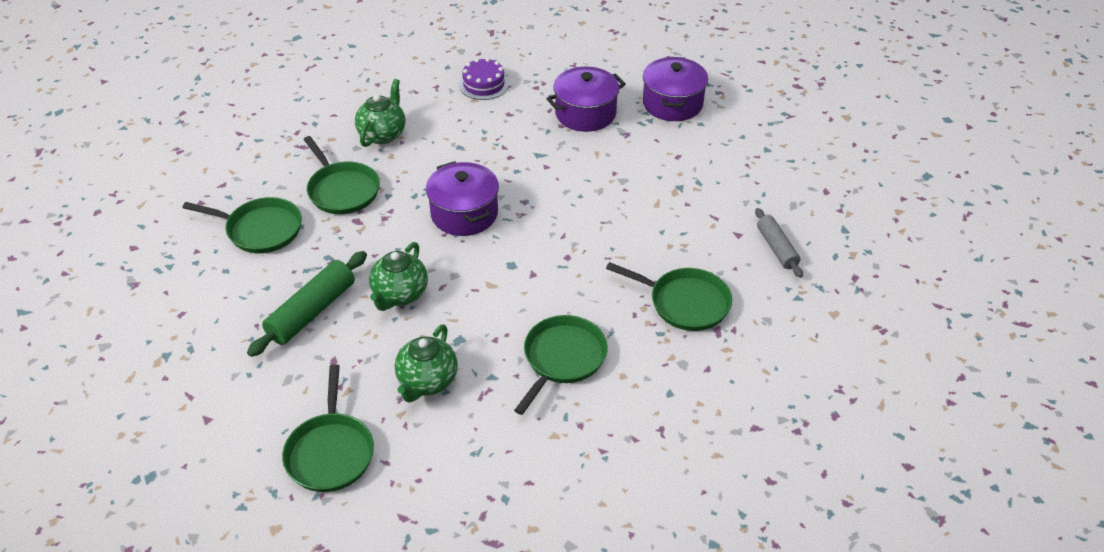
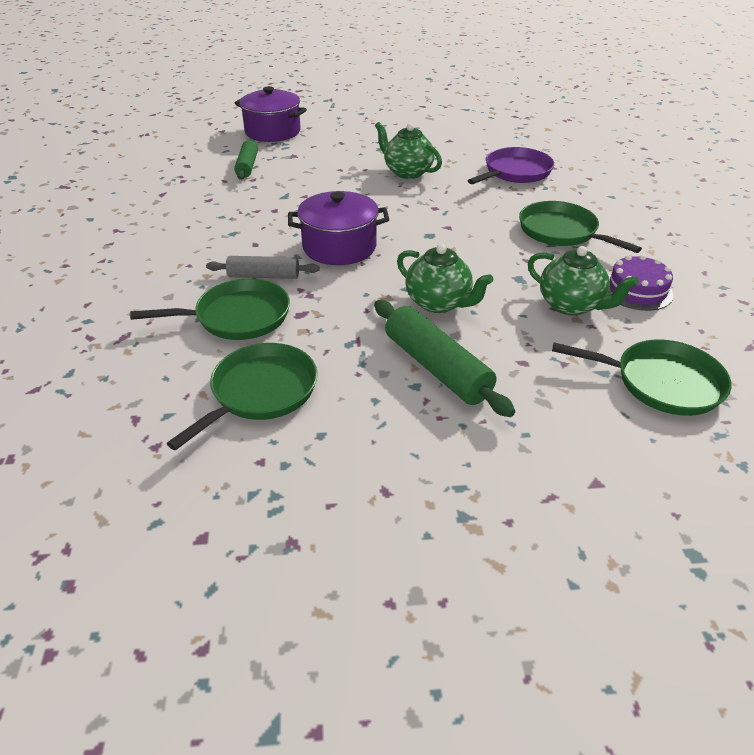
camera: 70 degrees left, 5 degrees down
green teapot [355,79,406,147] -> green teapot moved to [375,122,442,179]
purple cake [459,58,509,100] -> purple cake moved to [609,255,673,311]
purple pot [546,67,626,132] -> green rolling pin [234,139,258,180]
green pan [606,262,732,331] -> purple pan [468,147,554,184]
grey rolling pin [755,208,803,278] -> grey rolling pin moved to [206,256,320,279]

